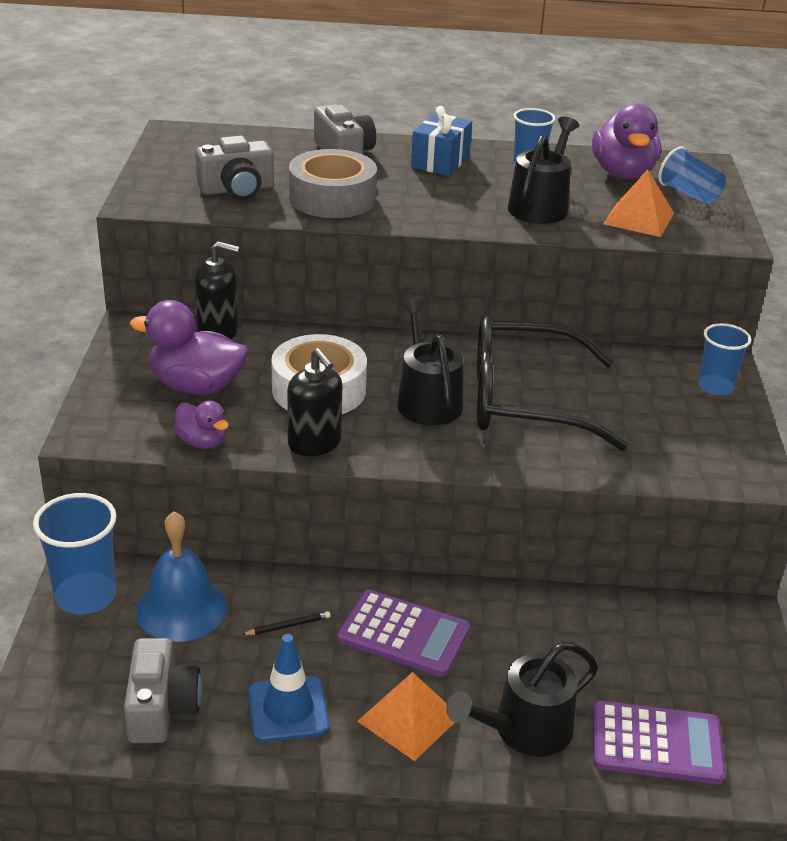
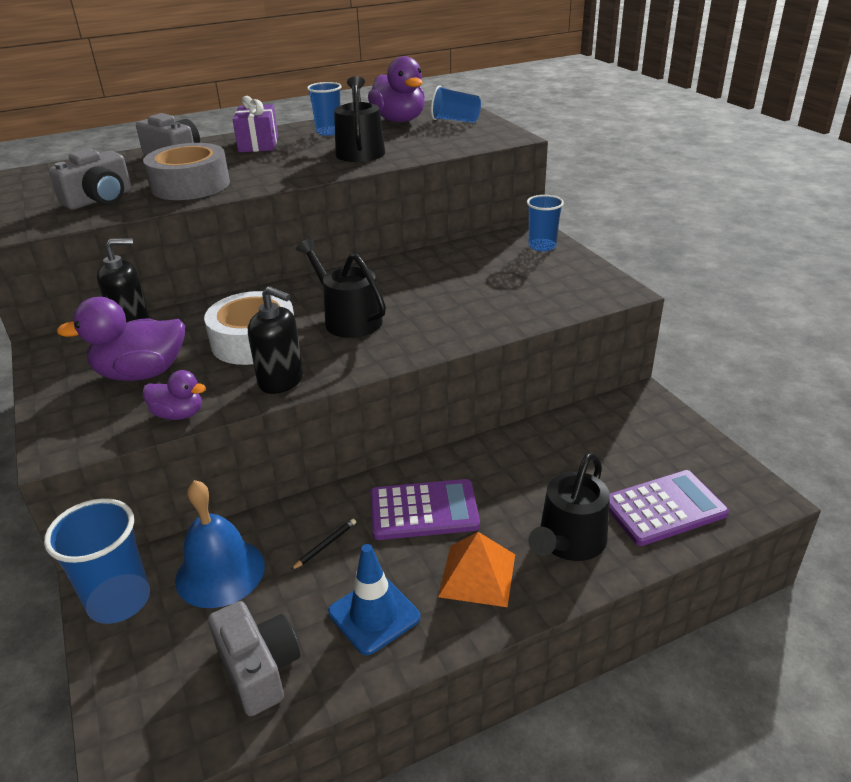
camera: 25 degrees left, 0 degrees up
blue gift [411,106,472,176] -> purple gift [233,96,278,152]
black glasses [477,315,628,451] -> none
orange pyramid [603,169,674,237] -> none

